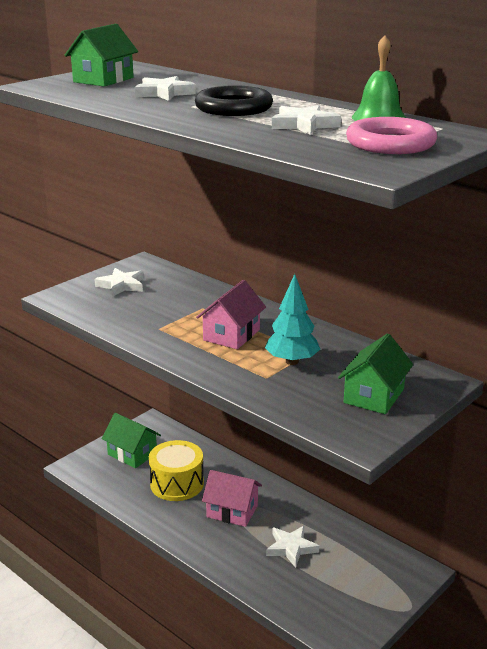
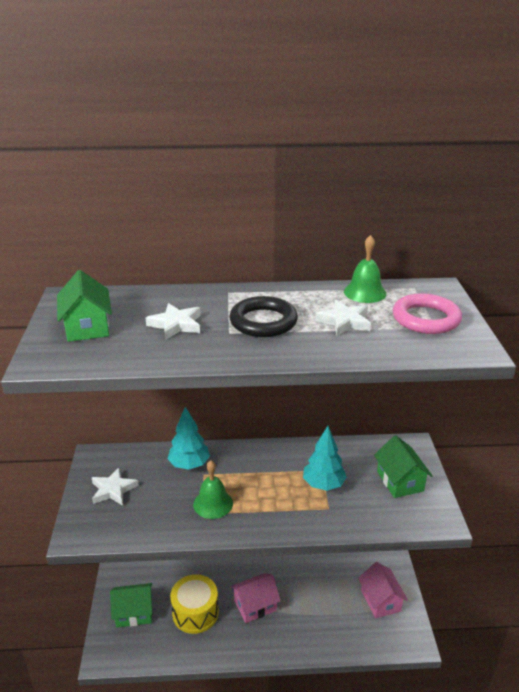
camera: 45 degrees left, 5 degrees up
pink house [196,280,266,349] -> pink house moved to [358,562,408,618]
white star [266,526,319,568] -> none
none -> turquoise tree [168,407,210,470]
none -> green bell [193,460,233,519]

